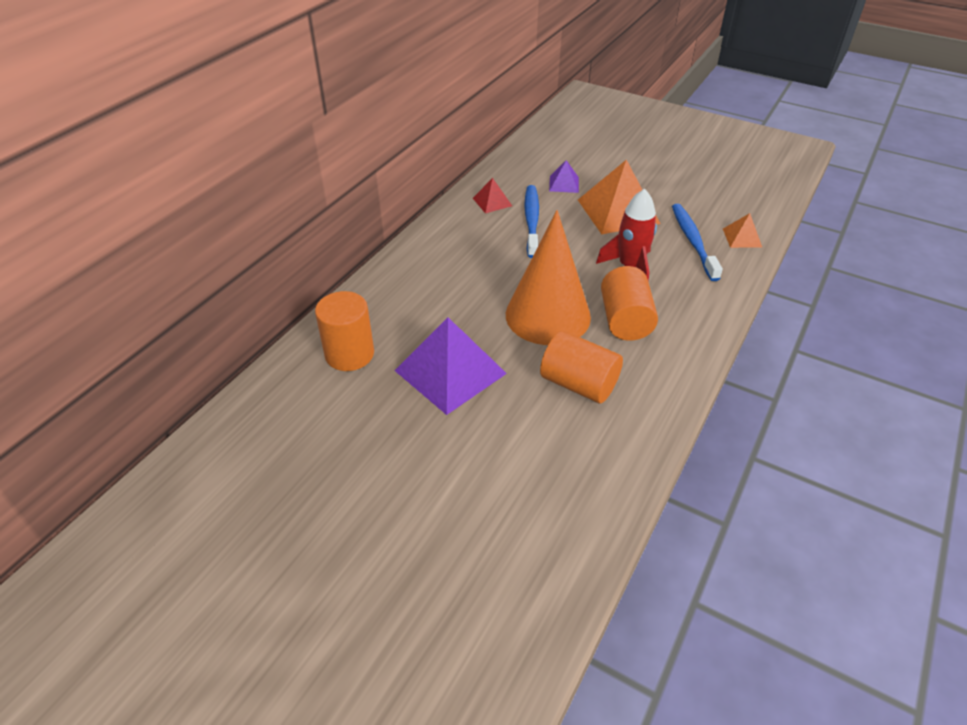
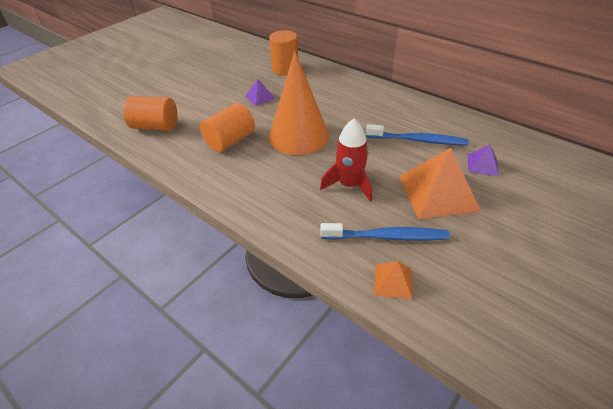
camera: 100 degrees right, 0 degrees up
purple pyramid [395,318,507,415] -> purple pyramid [245,79,275,106], size x0.49
red pyramid [473,178,512,213] -> none
orange cylinder [601,266,658,341] -> orange cylinder moved to [123,96,177,131]

